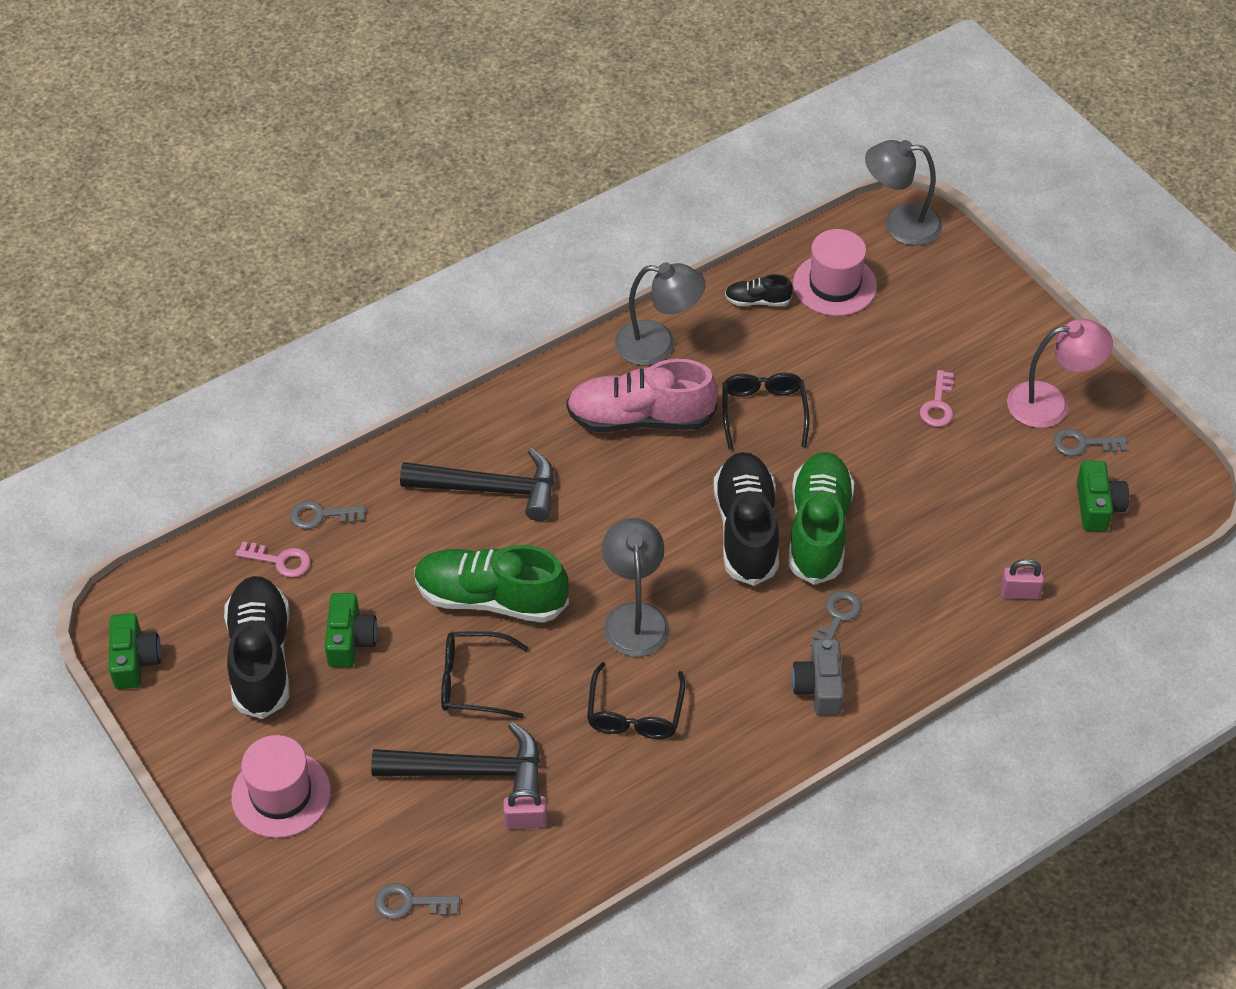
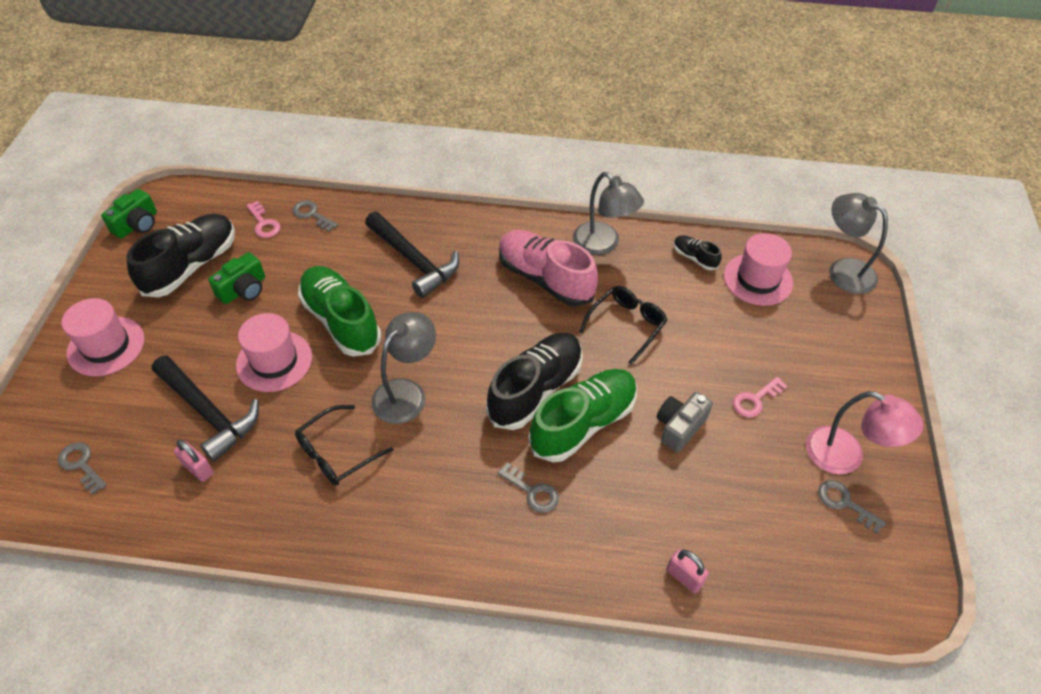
camera: 40 degrees right, 0 degrees up
black glasses [441,631,529,718] -> pink hat [236,313,312,392]
grey camera [792,639,844,715] -> grey camera moved to [657,392,713,452]
grey key [810,591,861,647] -> grey key turned 60 degrees clockwise [498,462,559,513]
green camera [1077,461,1129,531] -> none

